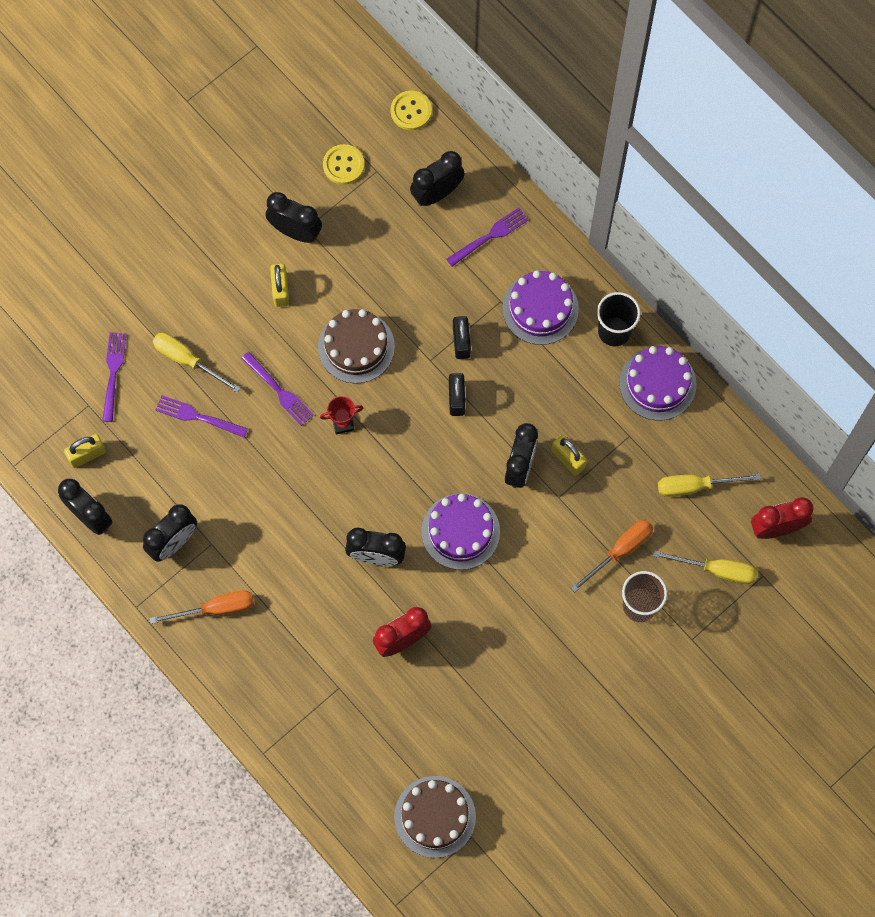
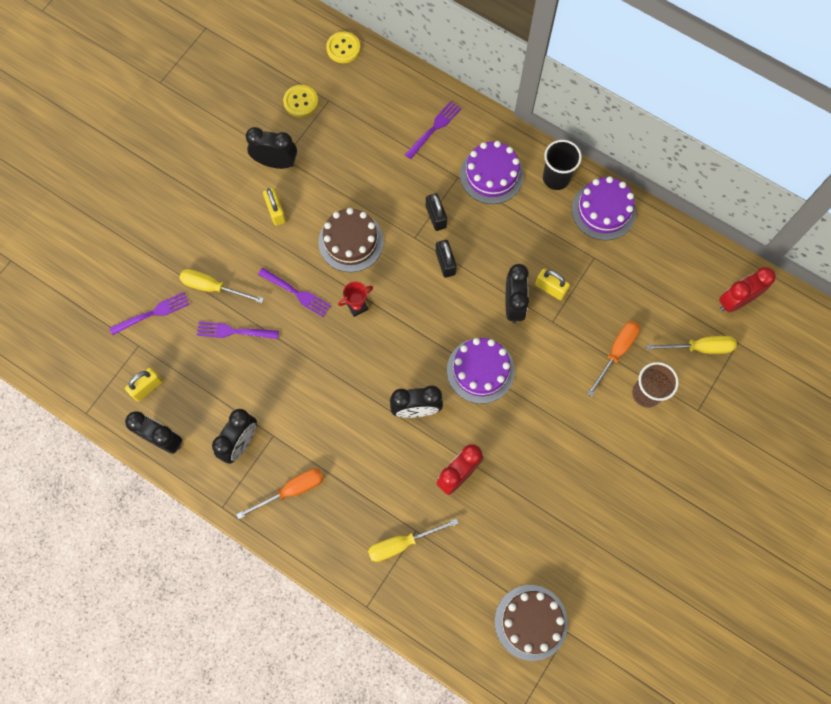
camera: 15 degrees left, 0 degrees up
purple fork [102,332,126,422] -> purple fork turned 75 degrees clockwise [109,292,190,335]
black clock [410,151,465,206] -> none
yellow screwdriver [658,474,761,497] -> yellow screwdriver moved to [368,518,459,562]

